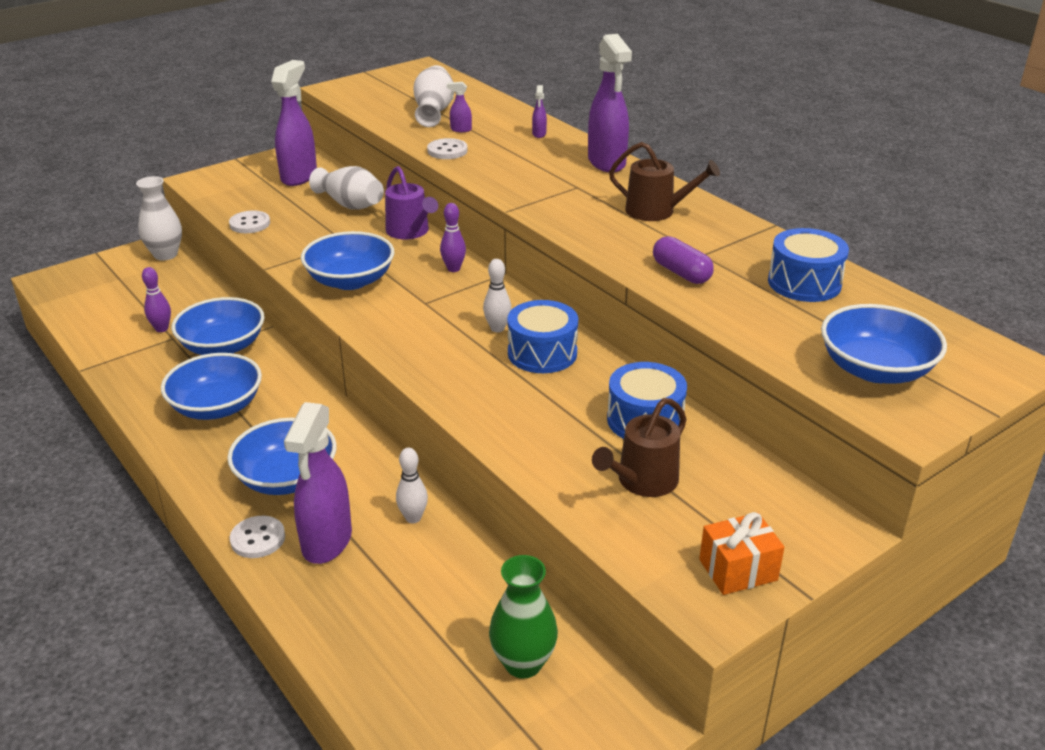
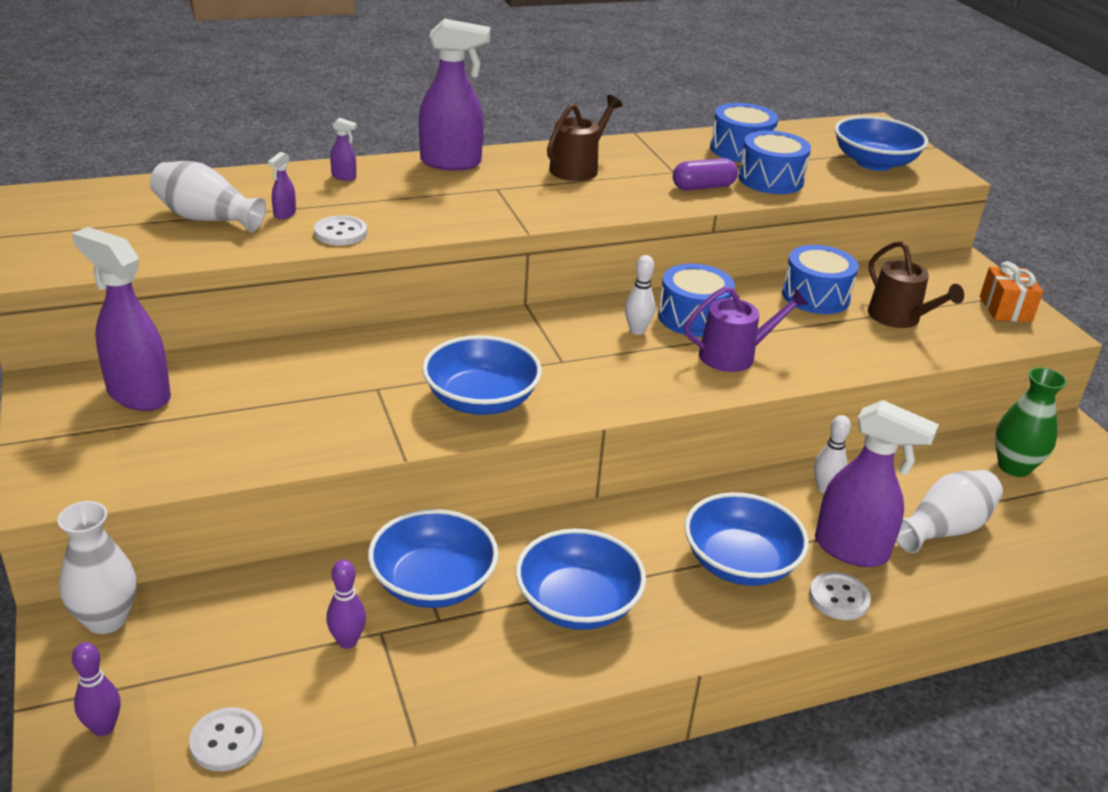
camera: 75 degrees left, 0 degrees up
white button [229,210,270,233] -> white button moved to [189,707,263,771]
white vase [309,166,384,210] -> white vase moved to [896,470,1003,553]
purple watering can [385,166,438,239] -> purple watering can moved to [684,286,808,372]
purple bowling pin [440,203,466,272] -> purple bowling pin moved to [72,642,121,736]
none -> blue drum [738,130,811,194]

